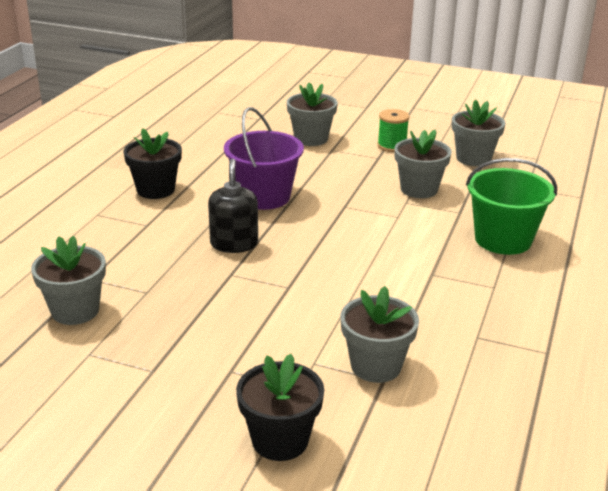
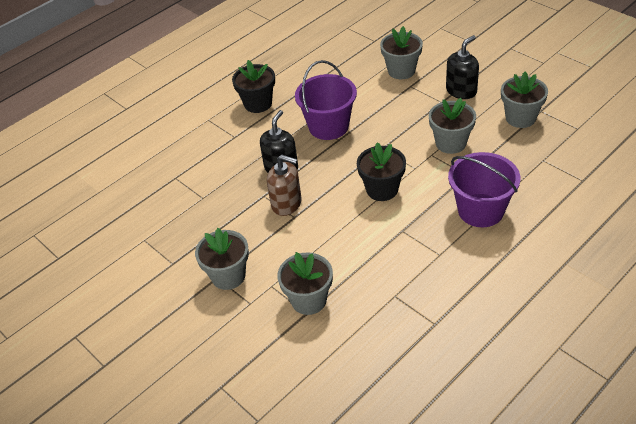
camera: 30 degrees right, 15 degrees up
grey flower pot [31,236,106,325] -> grey flower pot moved to [195,228,249,290]
black flower pot [236,354,324,461] -> black flower pot moved to [357,142,406,201]
green spool [377,109,410,152] -> black soap dispenser [446,35,479,99]
green bucket [466,158,557,255] -> purple bucket [448,152,520,227]
none -> brown soap dispenser [267,155,302,216]

